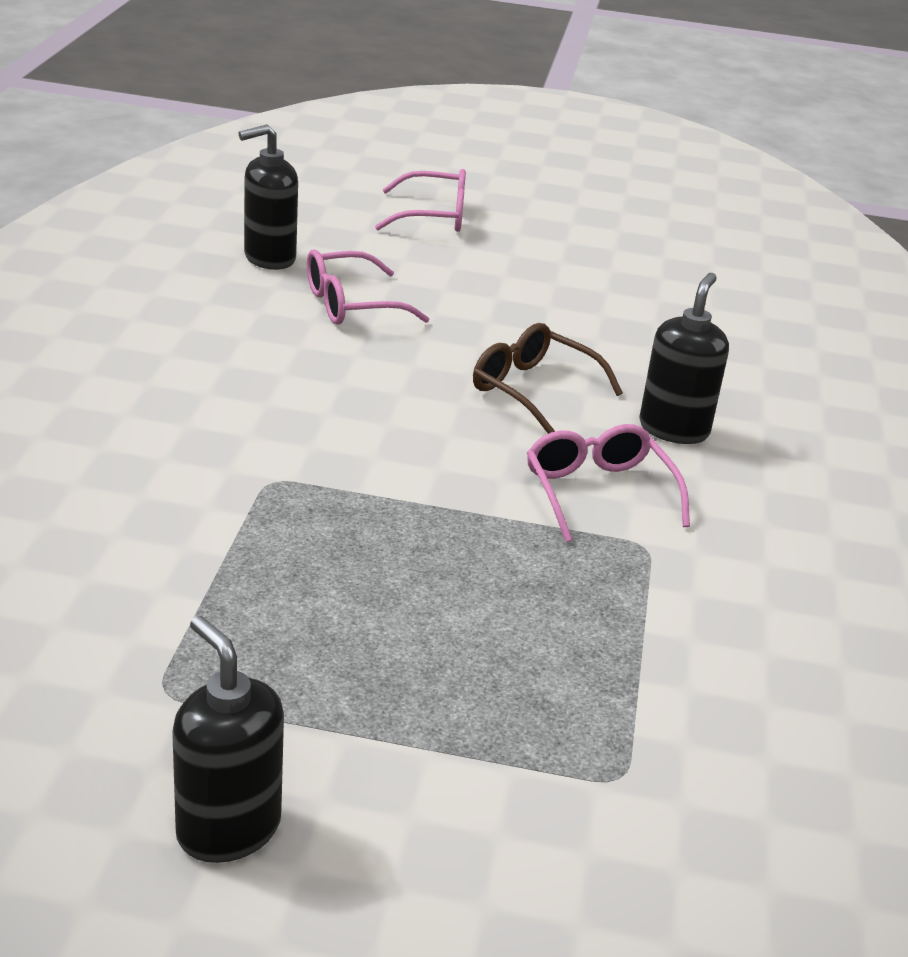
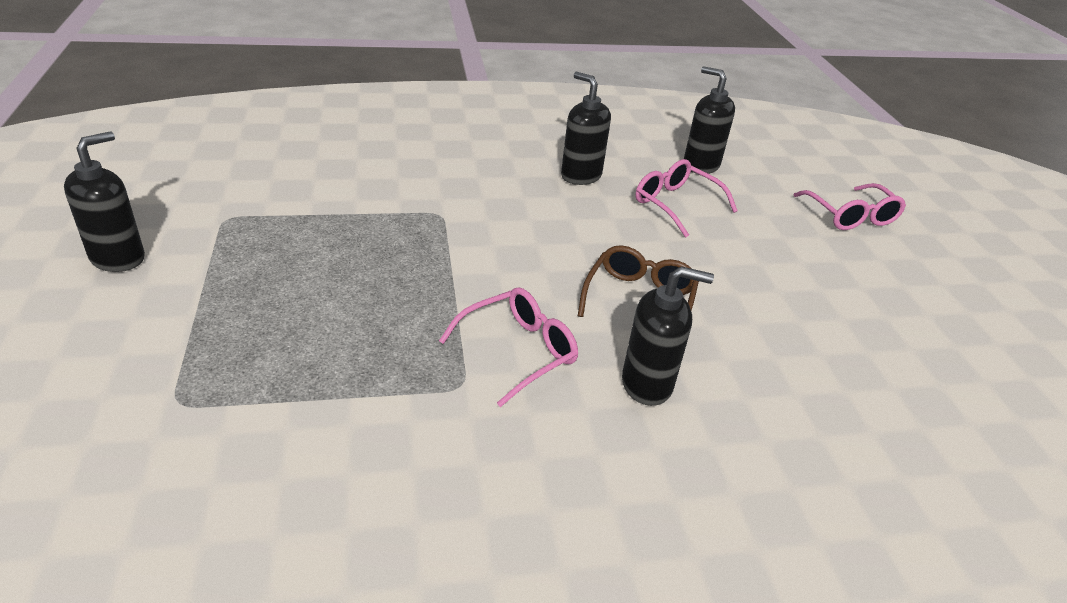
camera: 70 degrees right, 5 degrees up
none -> black soap dispenser [561,72,611,185]

